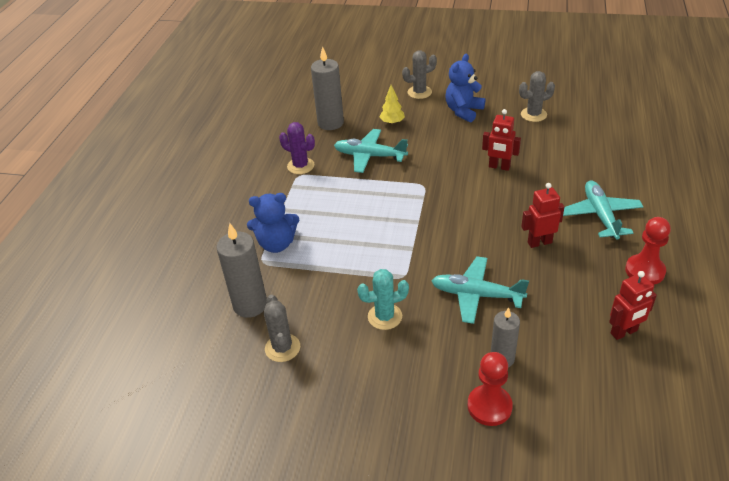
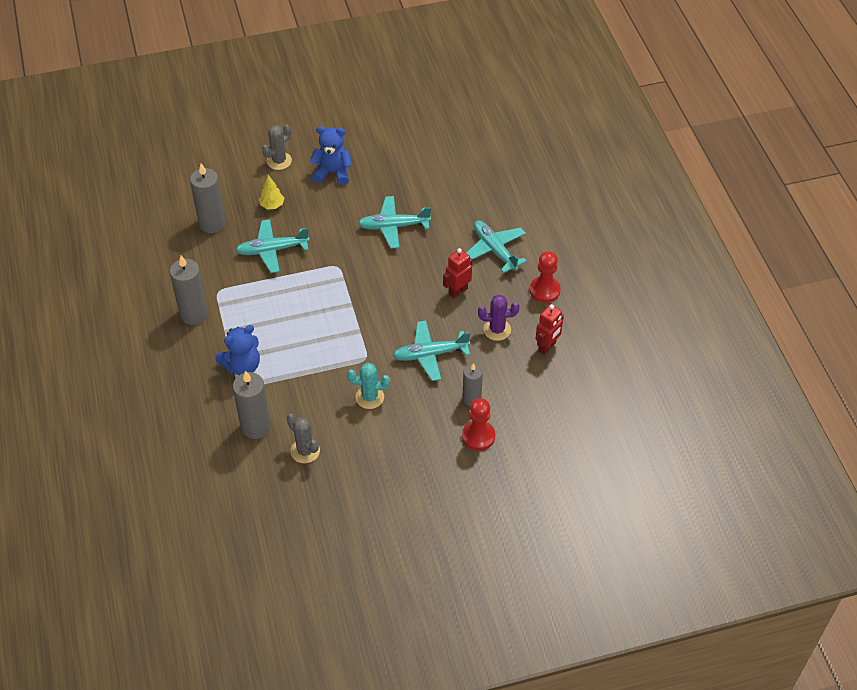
camera: 30 degrees left, 10 degrees up
purple cactus [279,122,315,174] -> purple cactus moved to [478,295,519,341]
turquoise cactus [357,269,409,330] -> turquoise cactus turned 45 degrees clockwise [347,363,390,409]
blue teddy bear [445,53,485,122] -> blue teddy bear turned 90 degrees clockwise [310,126,352,185]
red robot [482,109,521,171] -> turquoise plane [358,196,431,249]
grey cactus [519,71,555,122] -> none
none -> grey candle [170,255,208,325]

